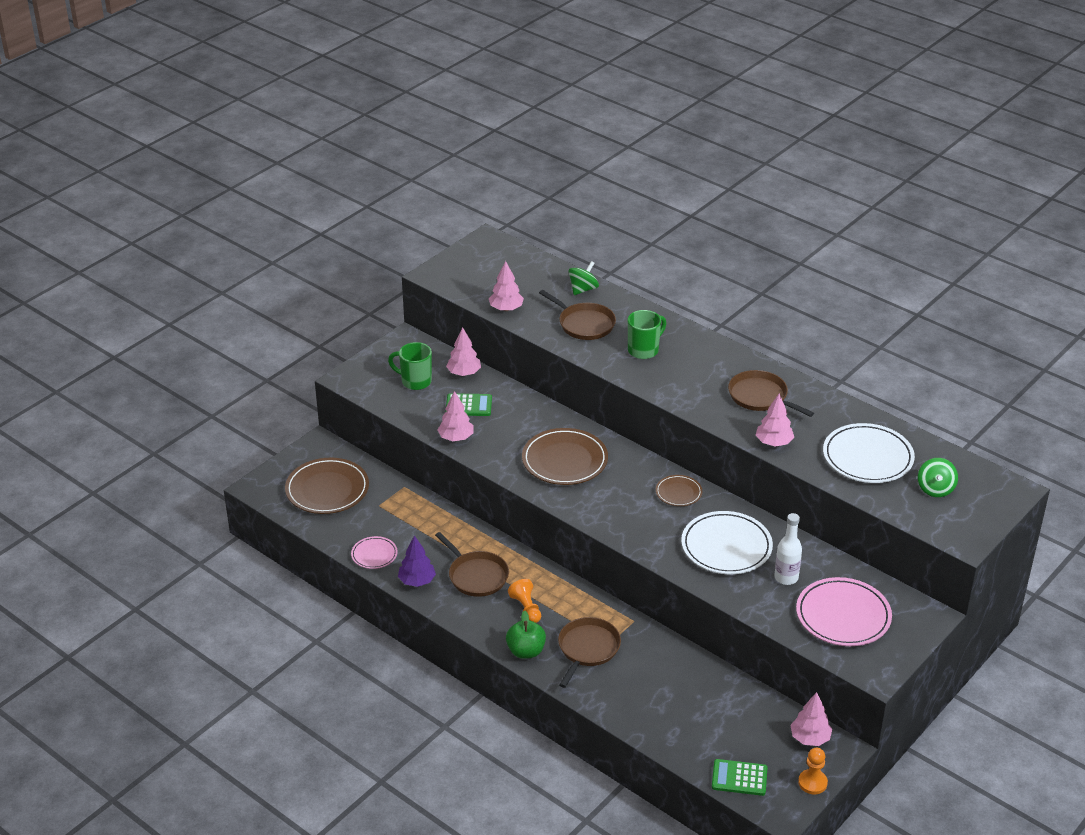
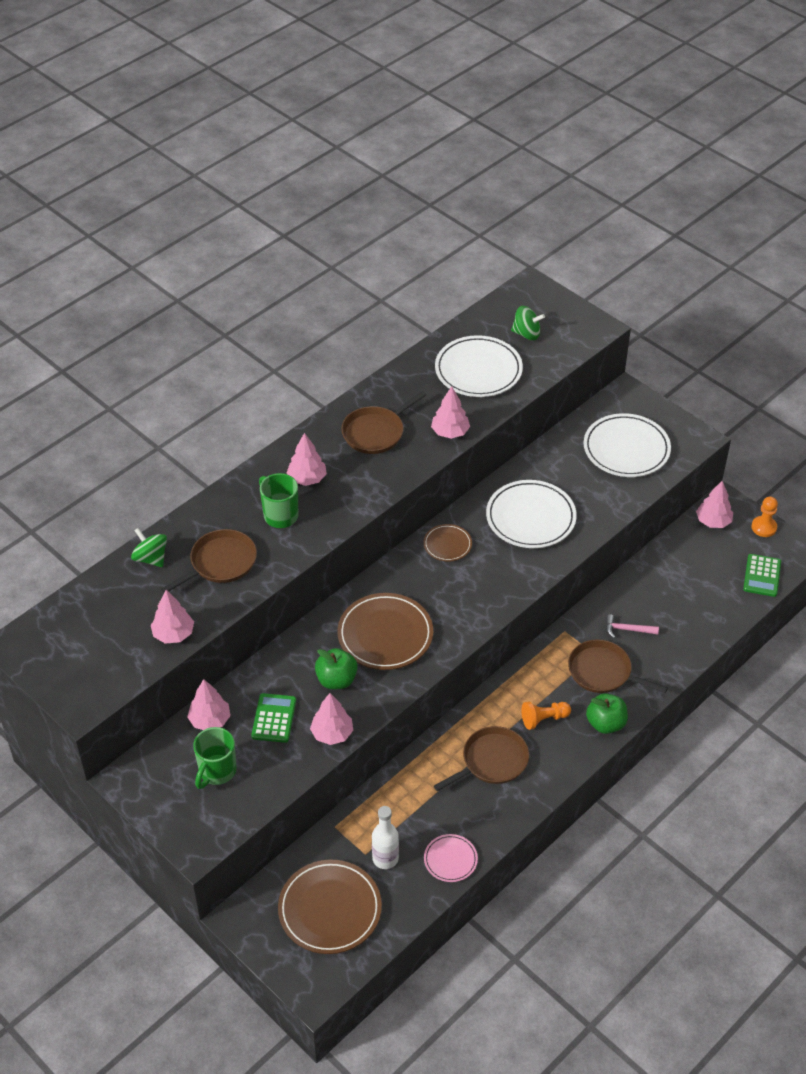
camera: 85 degrees left, 10 degrees up
purple tree [398,535,436,587] -> none
white bottle [774,513,802,585] -> white bottle moved to [372,806,399,869]
pink plate [796,577,892,646] -> white plate [584,413,671,477]
none -> pink tree [287,433,327,486]
none -> green apple [315,648,358,689]
none -> pink hammer [606,614,659,638]

